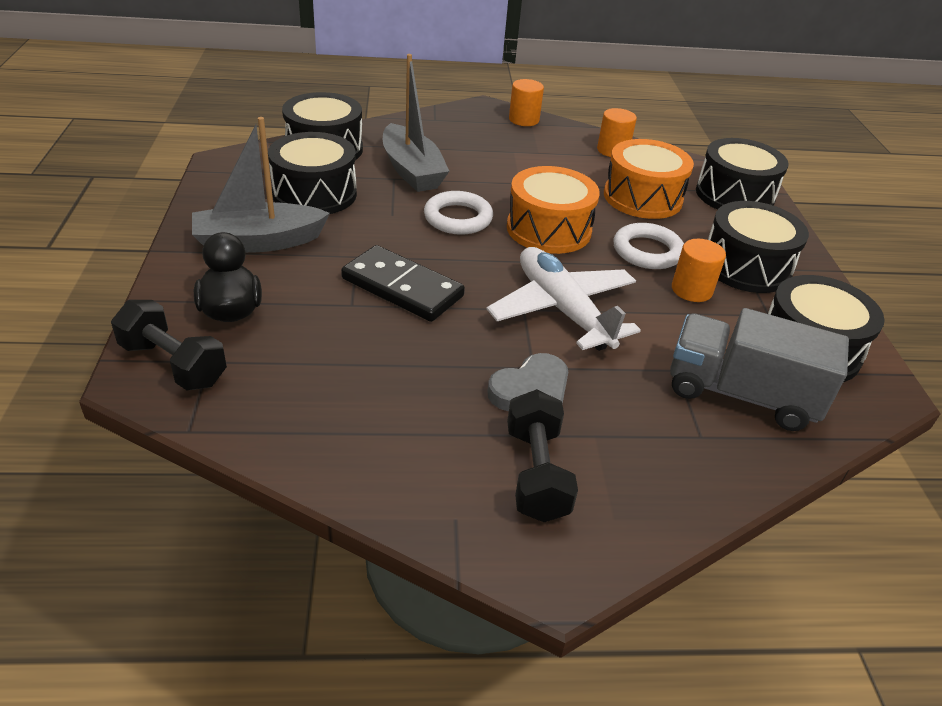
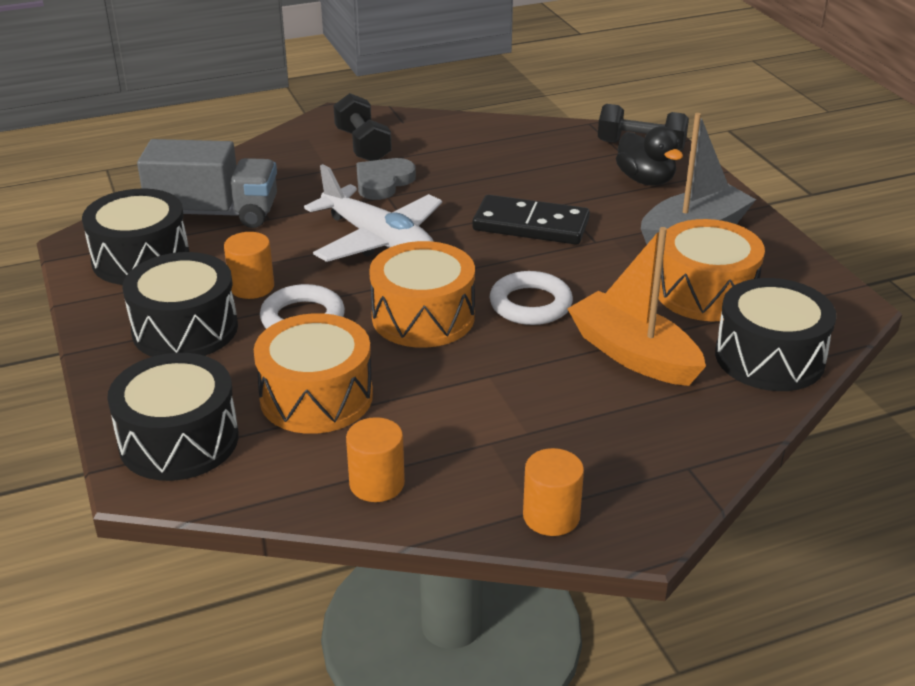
camera: 165 degrees right, 5 degrees down
black drum [268,132,357,214] -> orange drum [659,219,765,321]
grey boat [383,54,449,192] -> orange boat [567,227,706,386]

